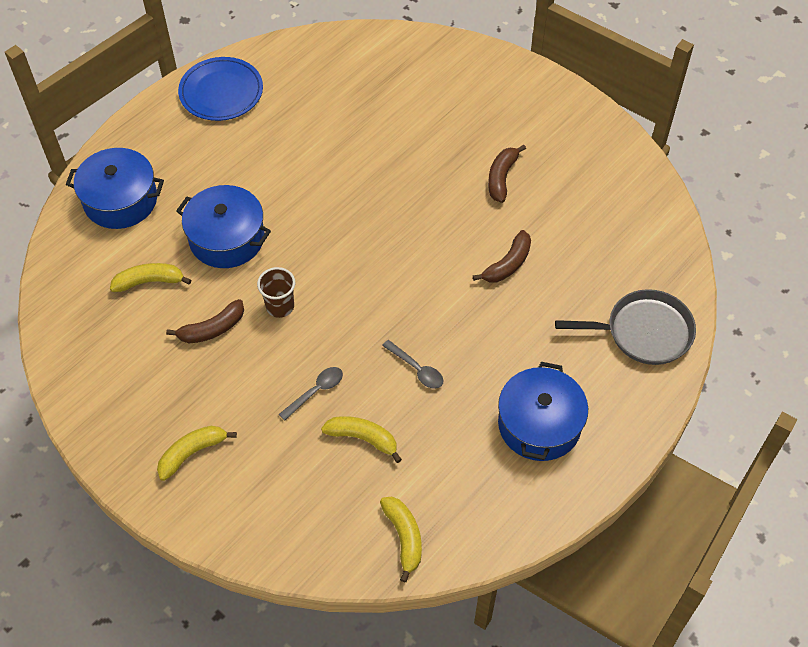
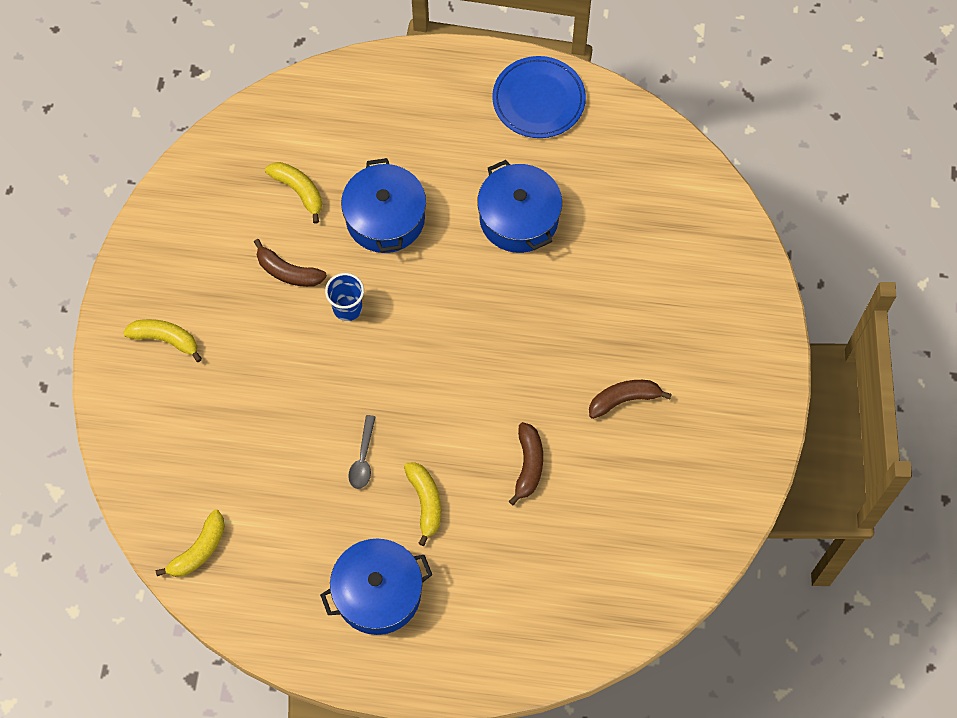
camera: 55 degrees right, 10 degrees up
blue pot [66,148,164,229] -> blue pot moved to [477,160,562,253]
brown cup [257,267,295,318] -> blue cup [325,273,364,321]
grey spoon [279,367,343,420] -> none
yellow banana [321,416,402,463] -> yellow banana moved to [404,462,441,546]
brown banana [473,230,531,282] -> brown banana turned 90 degrees counterclockwise [509,422,543,505]
grey pan [555,289,696,365] -> none

